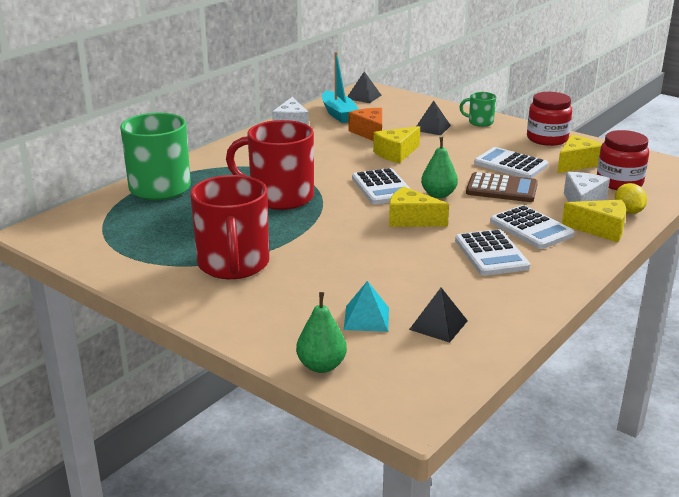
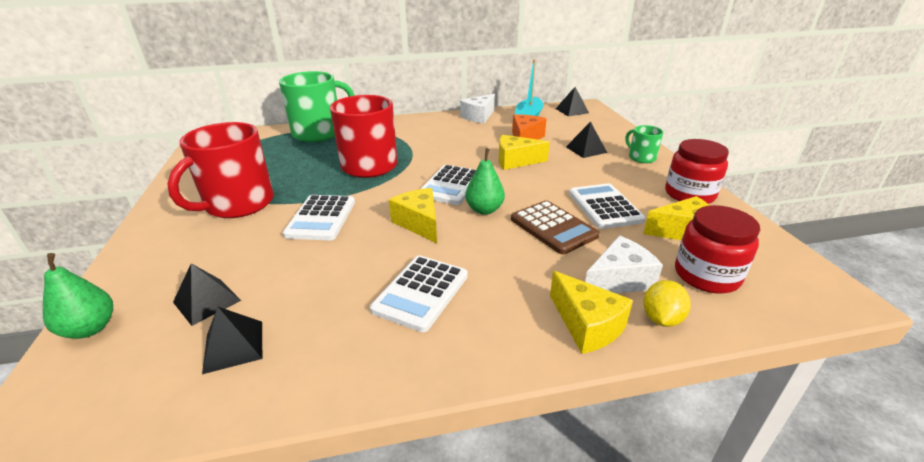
camera: 40 degrees right, 5 degrees up
turquoise pyramid [344,281,389,332] -> black pyramid [173,263,241,326]
white calculator [490,205,575,249] -> white calculator moved to [283,195,355,241]

